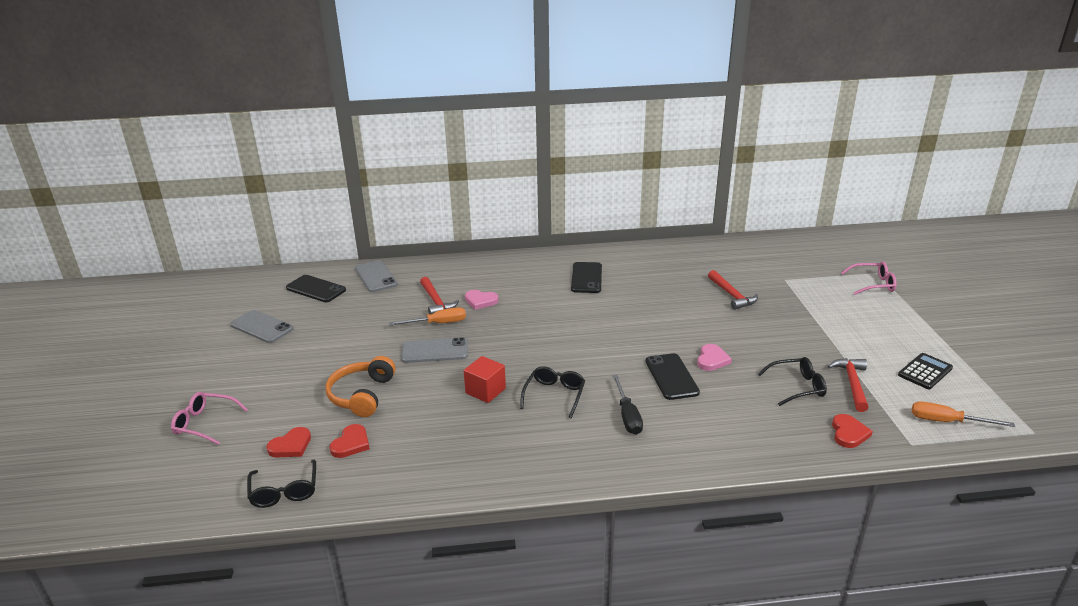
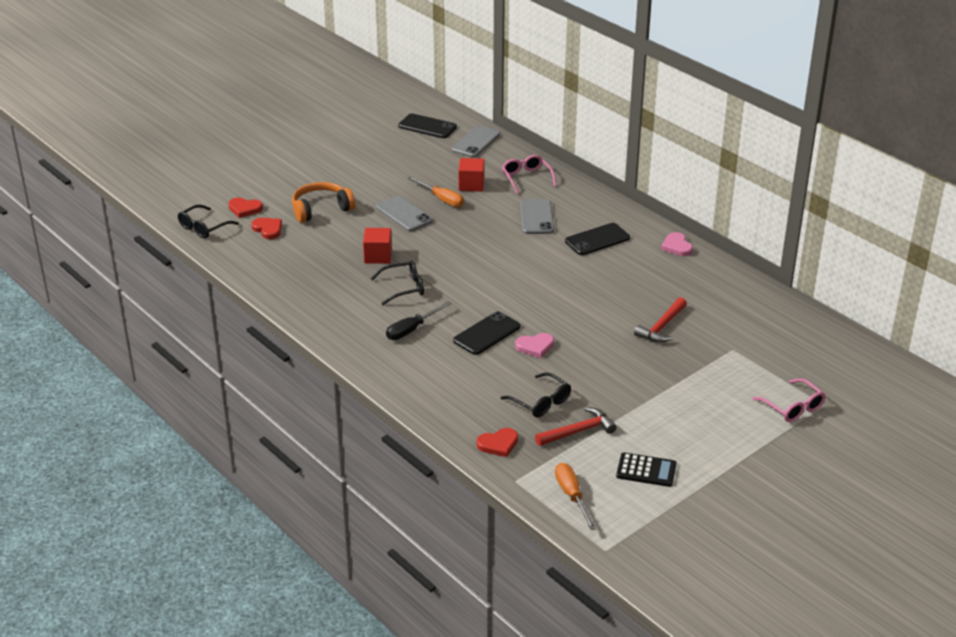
camera: 55 degrees right, 5 degrees up
pink glasses [171,392,248,445] -> pink glasses moved to [502,155,556,194]
grey phone [230,310,293,343] -> grey phone moved to [520,199,554,234]
black phone [286,275,346,302] -> black phone turned 60 degrees counterclockwise [398,113,457,138]
red heart [330,424,370,458] -> red heart turned 120 degrees counterclockwise [251,218,282,239]
red hammer [420,277,459,314] -> red cube [458,158,485,192]
pink heart [465,290,499,310] -> pink heart moved to [661,232,693,256]

